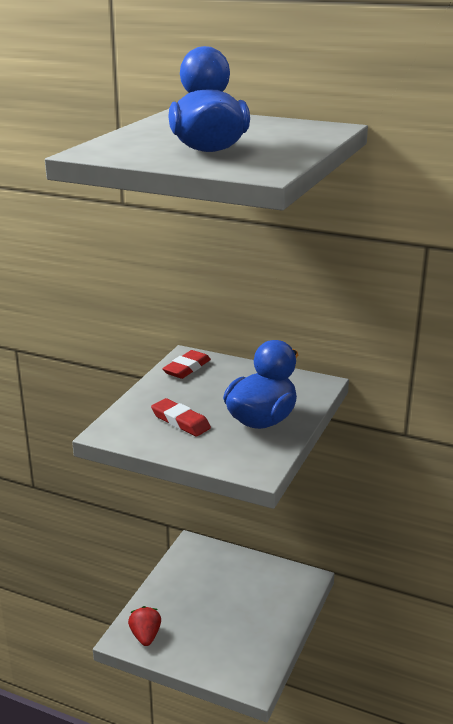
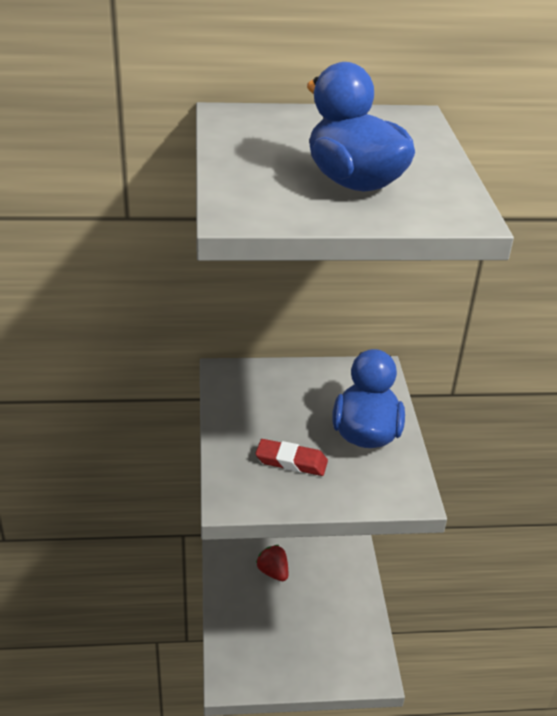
camera: 30 degrees left, 10 degrees up
red strawberry [128,606,161,646] -> red strawberry moved to [256,545,288,581]
red eraser [162,350,211,379] -> none

